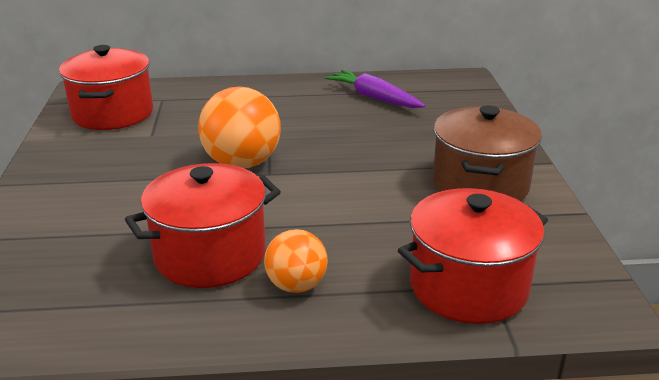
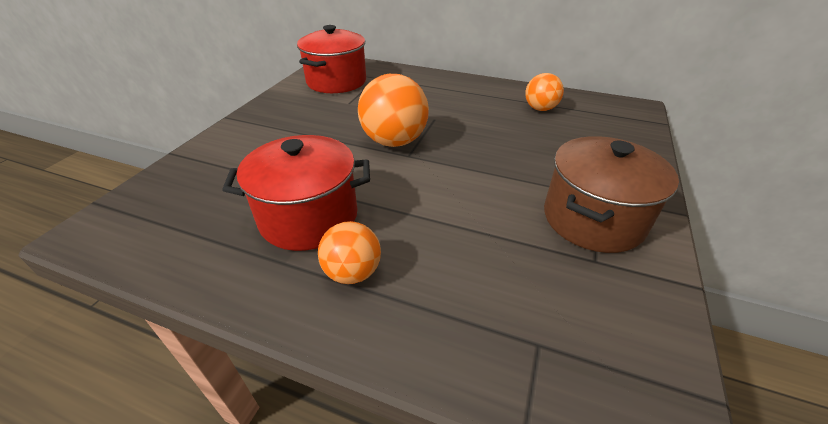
camera: 25 degrees right, 10 degrees up
purple carrot [325,70,425,108] -> orange ball [525,73,564,111]
red pot [398,188,548,324] -> none

